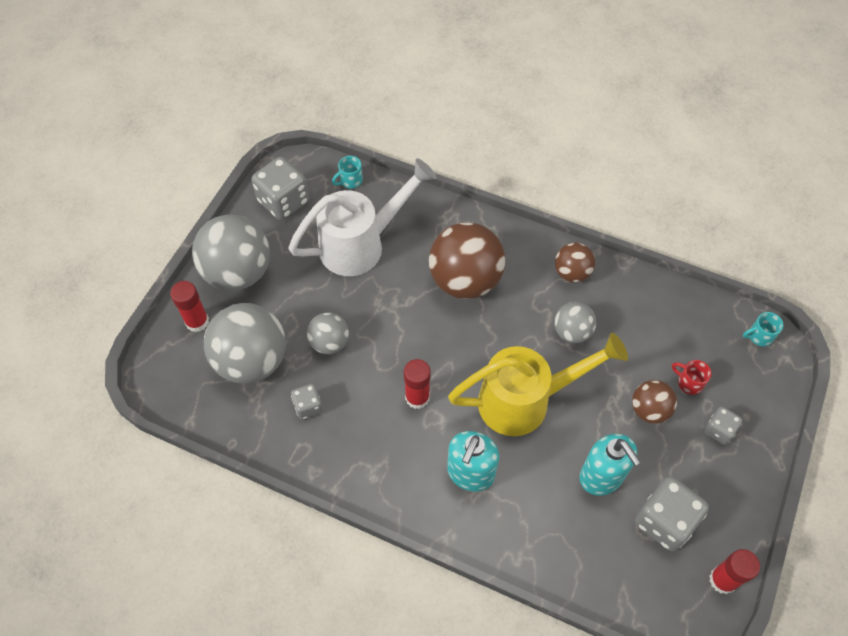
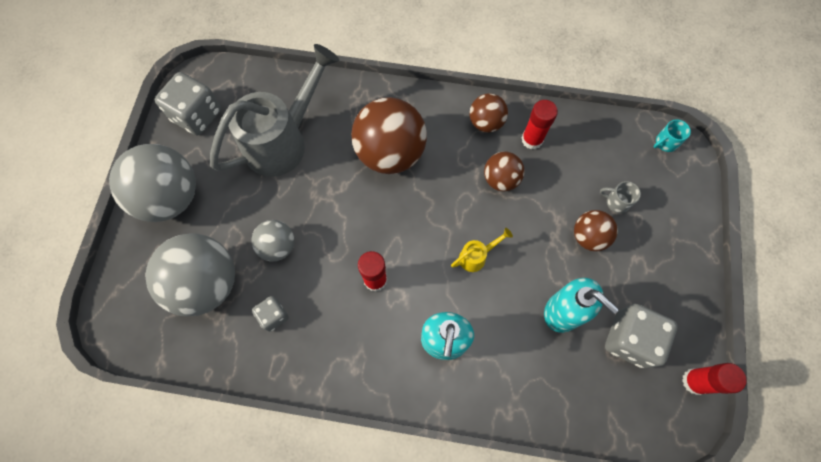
camera: 15 degrees left, 10 degrees up
red glue stick [170,281,209,332] -> red glue stick moved to [521,100,558,149]
white watering can [288,158,437,276] -> grey watering can [210,44,339,177]
turquoise mug [332,156,363,189] -> none
yellow watering can [448,333,628,436] -> yellow watering can [451,228,513,272], size x0.40
grey ball [554,302,596,343] -> brown ball [484,152,524,192]
red mug [672,360,712,395] -> grey mug [600,181,641,213]
grey dice [704,406,742,445] -> none

